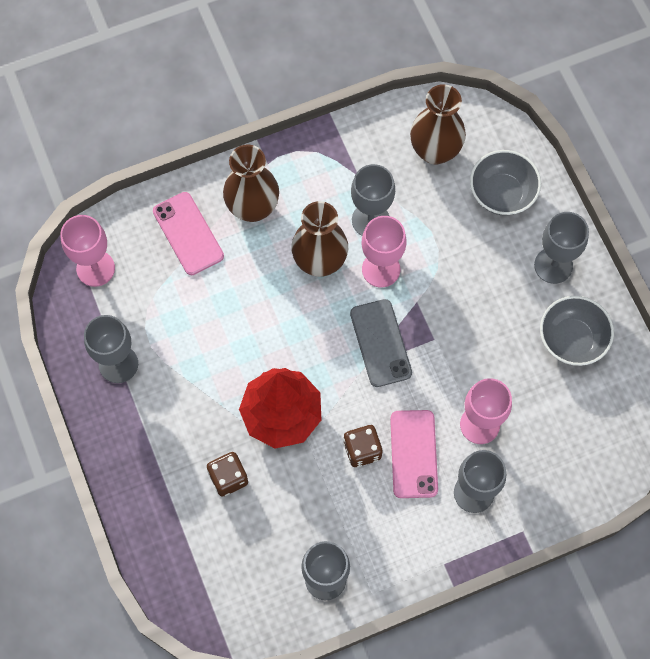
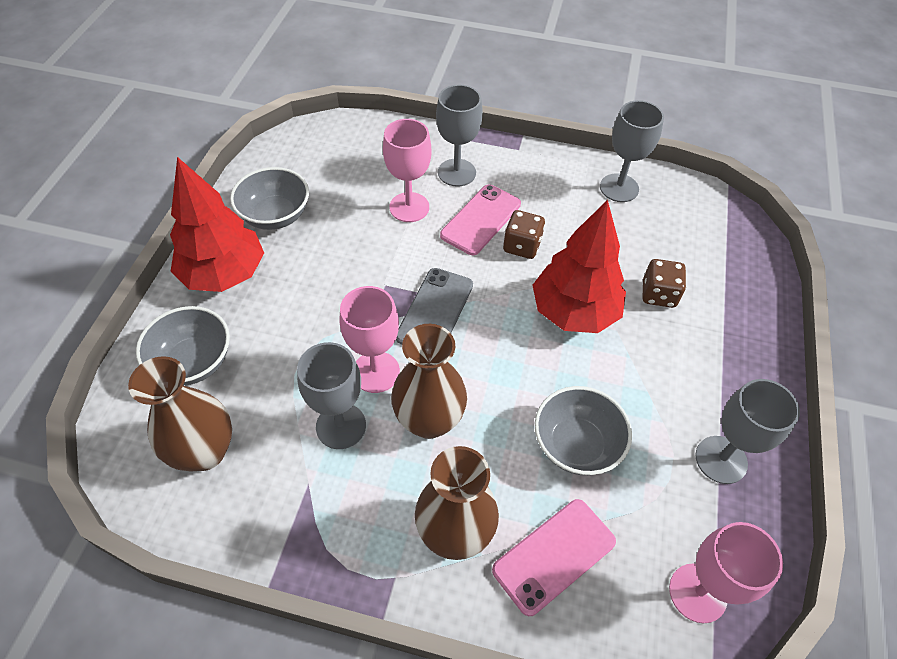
camera: 145 degrees left, 15 degrees down
pink phone [153,192,224,275] -> pink phone turned 45 degrees clockwise [492,499,616,616]
grey goblet [534,212,589,284] -> red tree [170,157,264,292]
none -> grey bowl [535,386,632,475]

